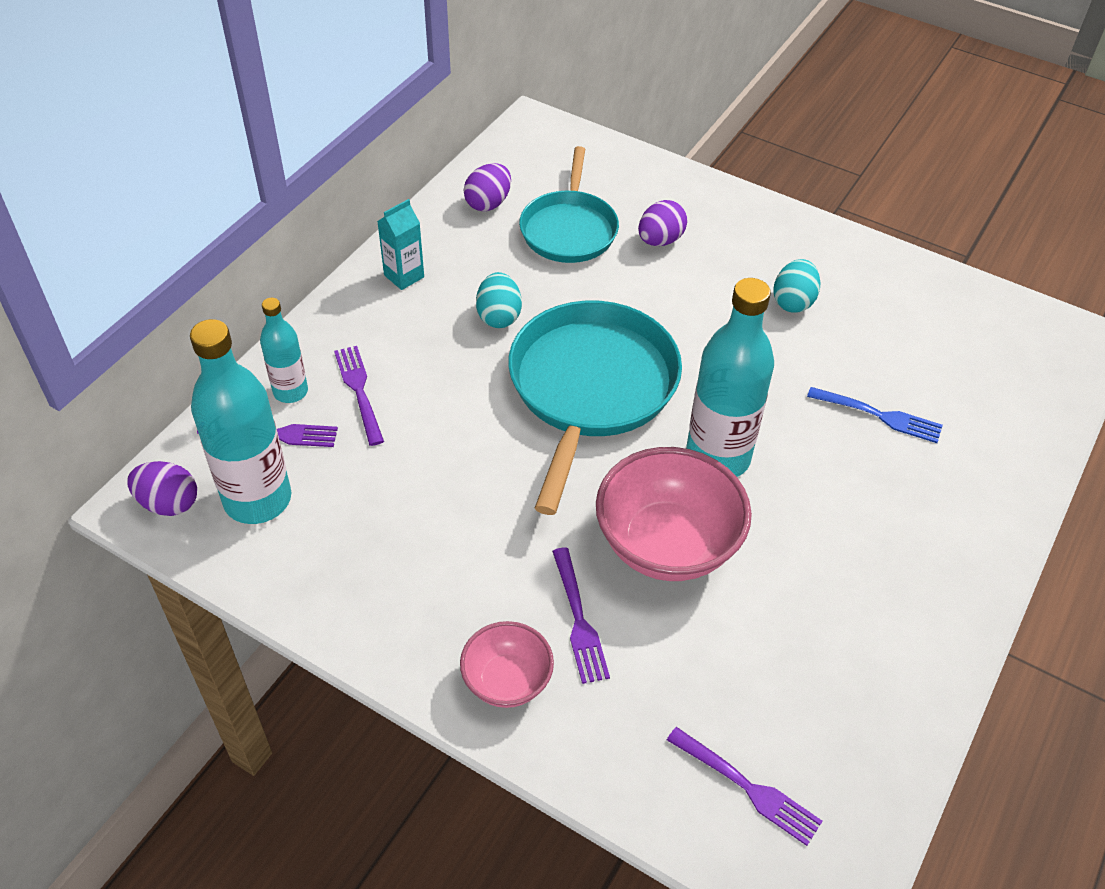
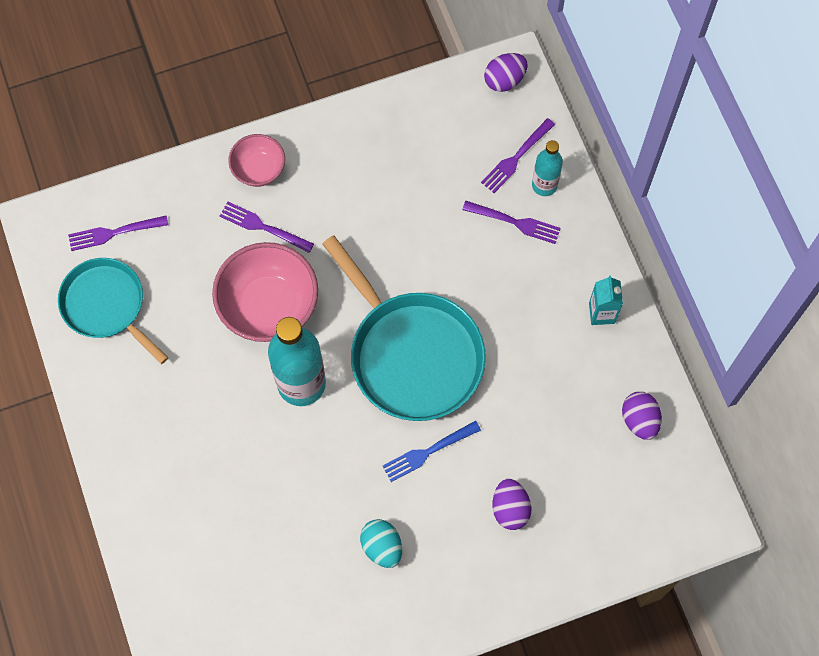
camera: 130 degrees right, 20 degrees up
turquoise bottle [190,319,291,524] -> none
turquoise egg [476,272,522,328] -> none
turquoise pan [519,146,619,263] -> turquoise pan moved to [58,258,168,364]
blue fork [807,387,943,443] -> blue fork moved to [383,421,481,482]

